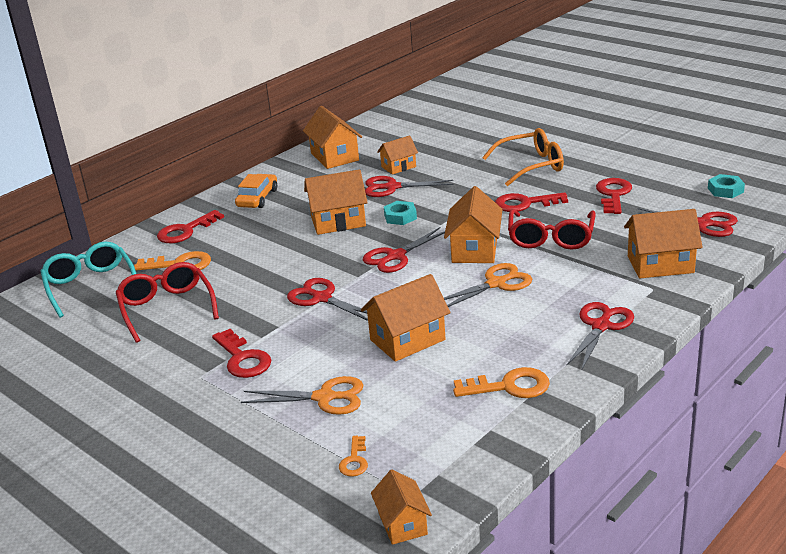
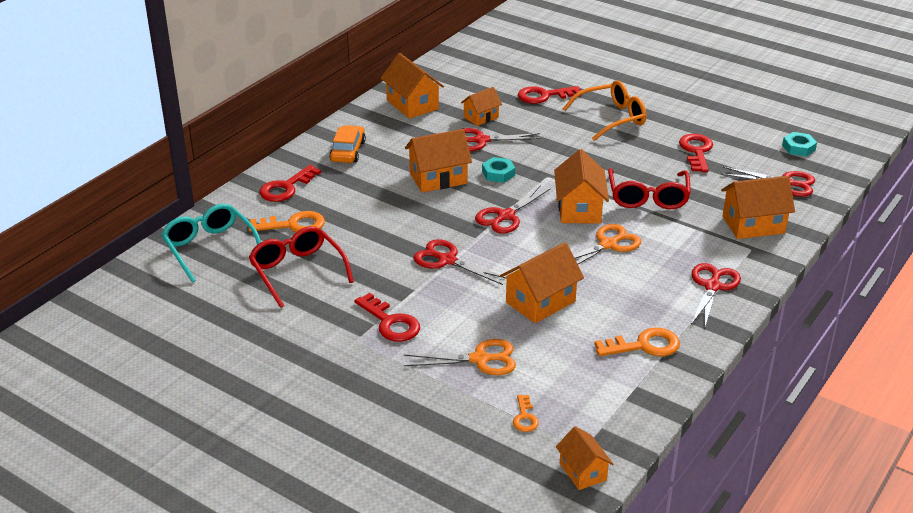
camera: 10 degrees left, 5 degrees up
red key [495,192,568,212] -> red key moved to [518,86,582,104]

